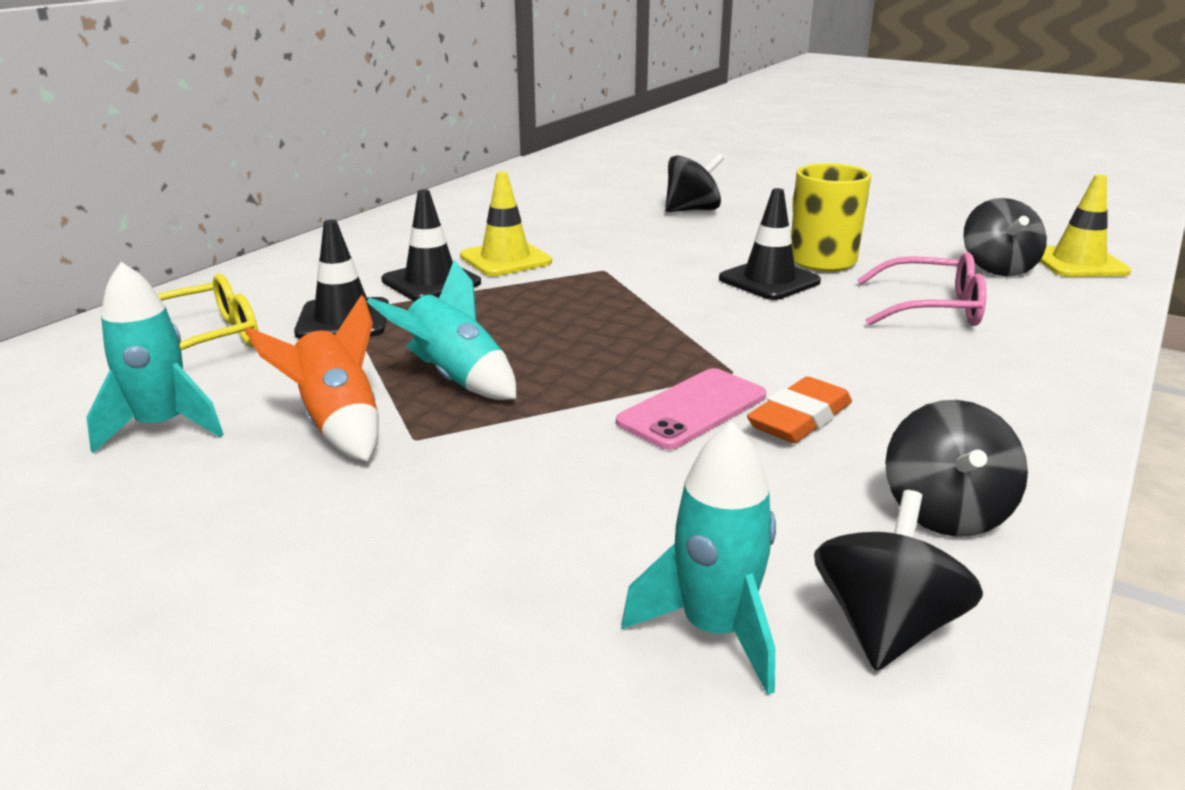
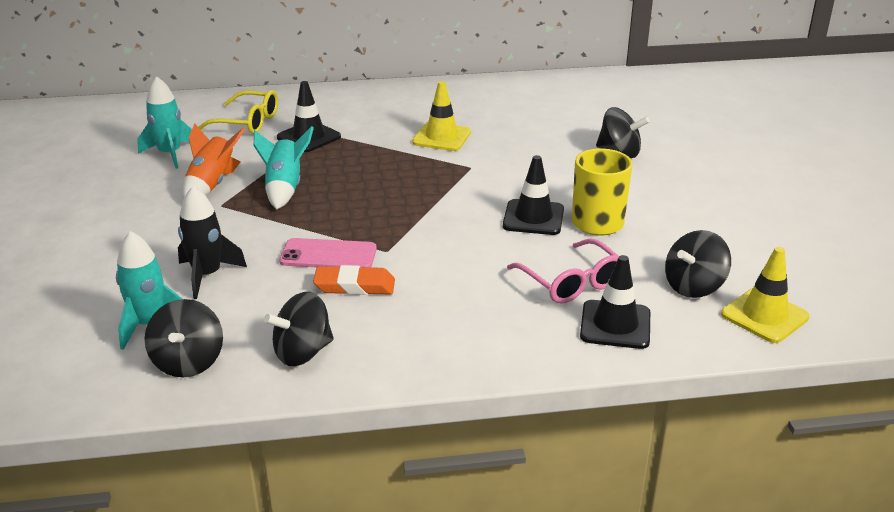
camera: 50 degrees right, 5 degrees up
black traffic cone [381,189,481,301] -> black traffic cone moved to [580,255,650,349]
black spinning top [814,490,983,671] -> black spinning top turned 105 degrees clockwise [145,299,223,377]
none -> black rocket [178,186,247,299]

